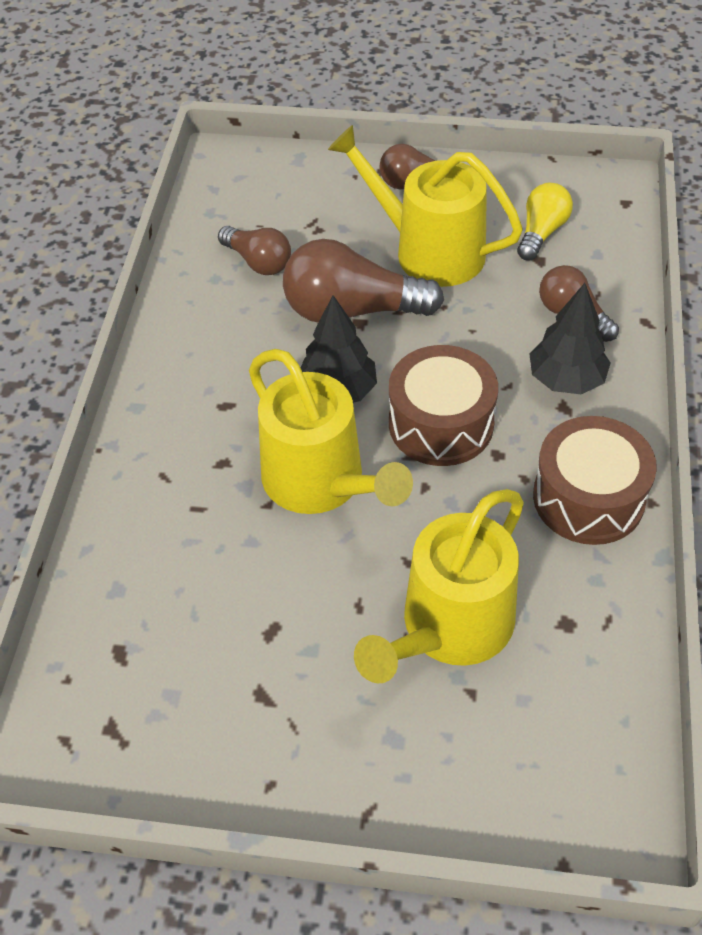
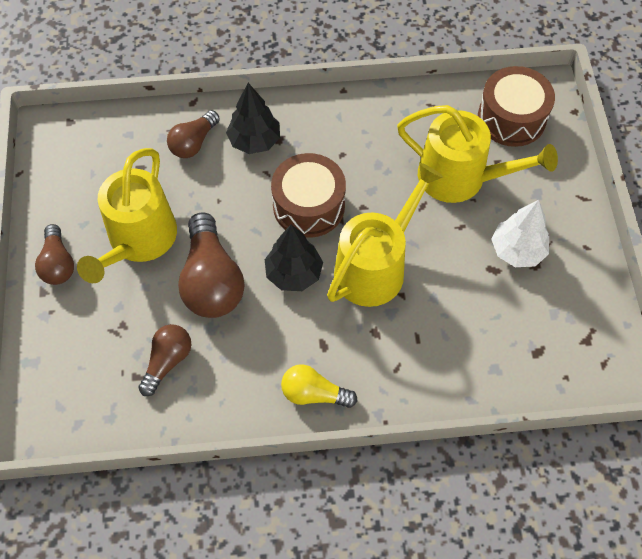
camera: 105 degrees left, 10 degrees up
yellow light bulb [517,183,573,260] -> yellow light bulb moved to [281,365,357,408]
brown drum [533,416,657,545] -> brown drum moved to [478,66,555,147]
none -> white tree [492,200,549,267]

